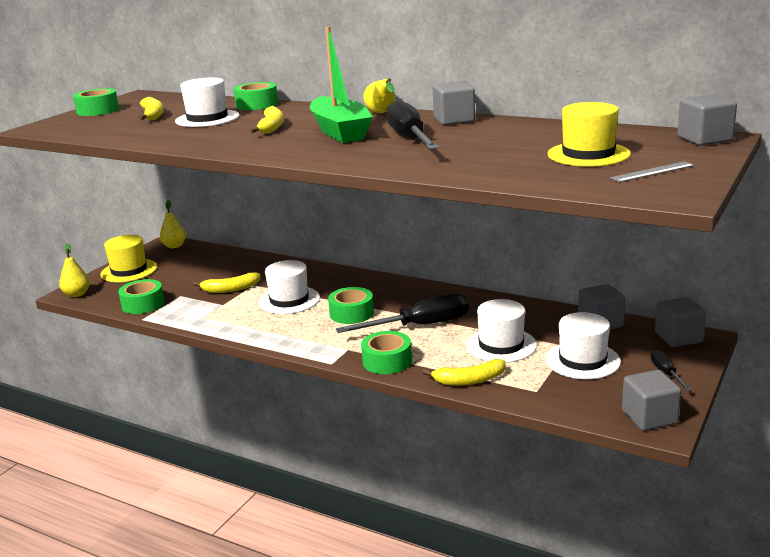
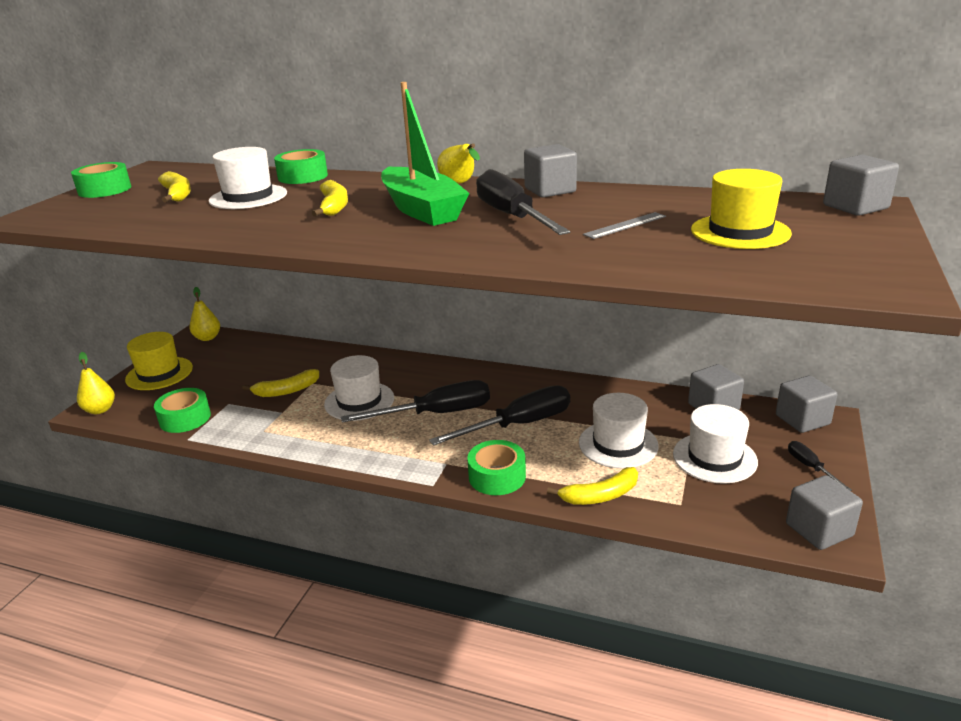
camera: 10 degrees left, 5 degrees up
green tape [328,287,374,324] -> black screwdriver [341,380,490,423]
grey ruler [610,161,695,182] -> grey ruler moved to [583,212,666,239]

